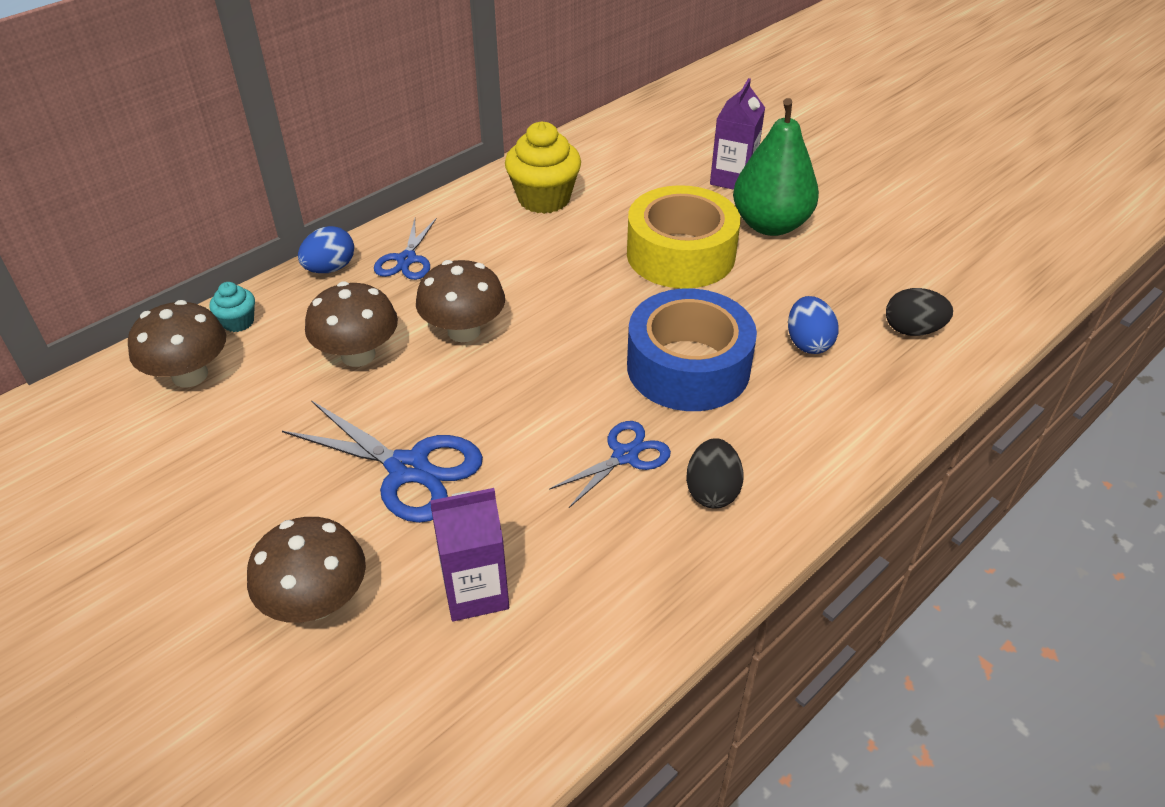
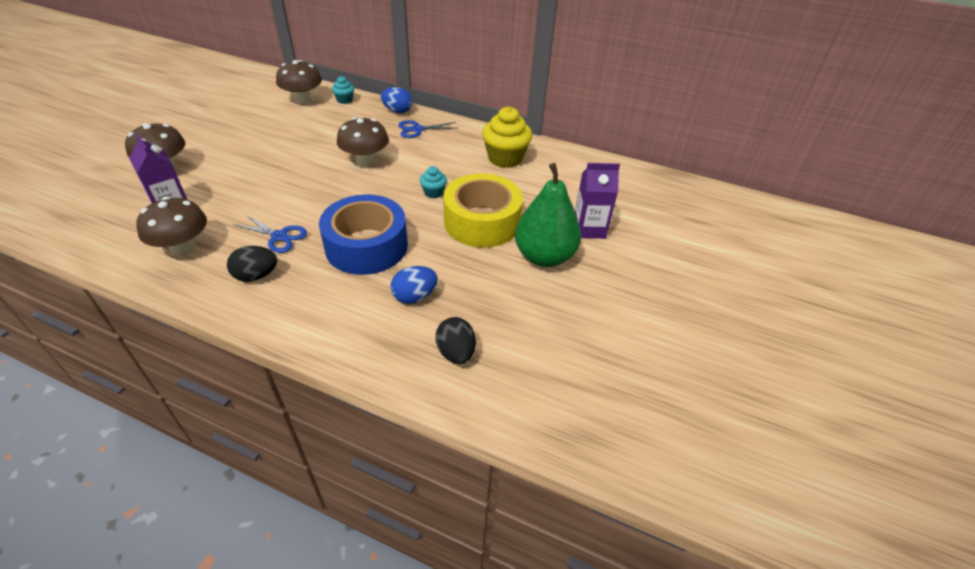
camera: 65 degrees right, 0 degrees up
blue scissors [282,400,483,523] -> none
brown mushroom [305,282,398,367] -> brown mushroom moved to [136,197,207,256]
none -> turquoise cupcake [420,166,447,198]

